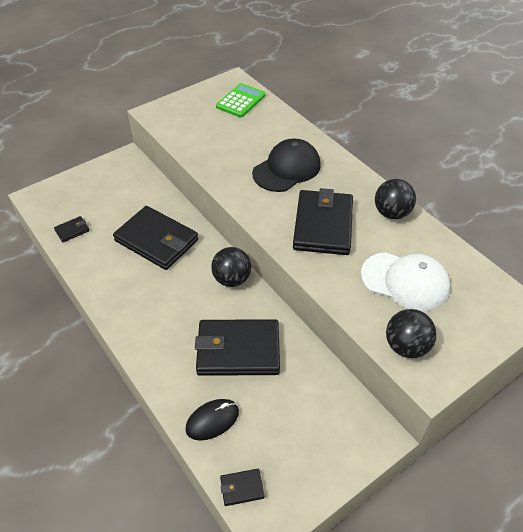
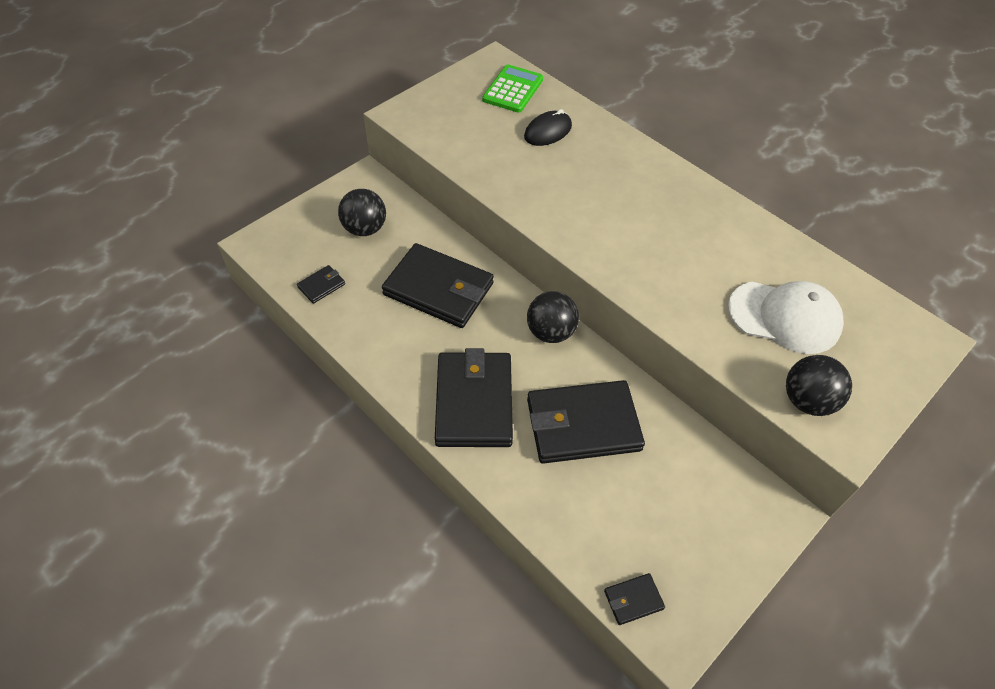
camera: 10 degrees left, 5 degrees up
black mouse [185,399,239,441] -> black mouse moved to [524,109,572,146]
black cap [252,138,321,192] -> none
black wallet [293,188,353,255] -> black wallet moved to [435,348,513,447]
black ball [375,179,416,219] -> black ball moved to [338,189,386,236]

